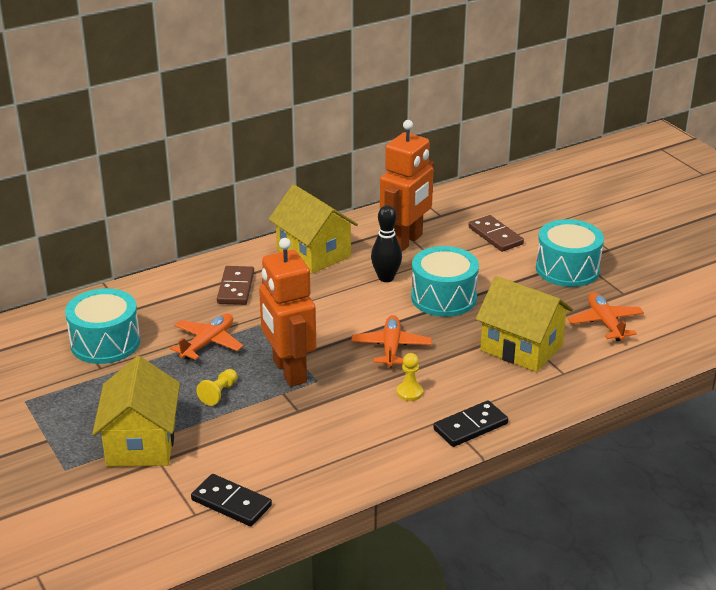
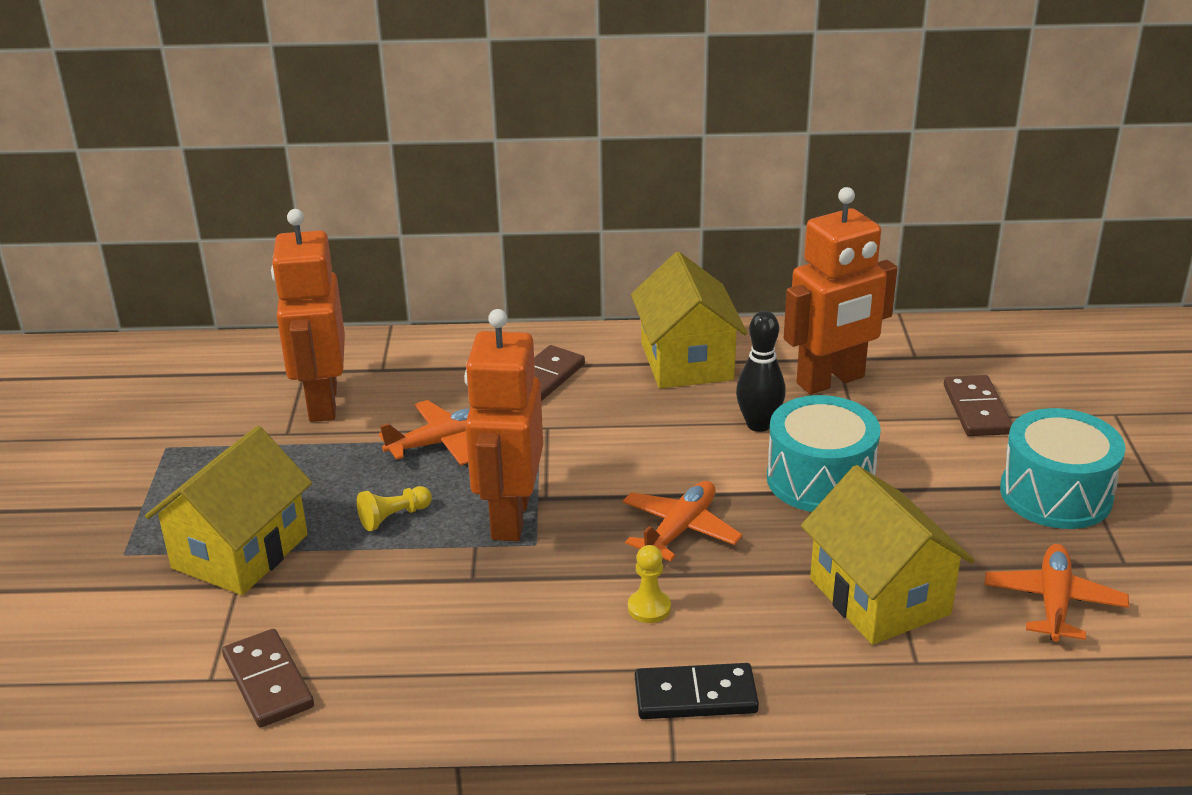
camera: 30 degrees right, 0 degrees up
turquoise drum [65,288,140,364] -> orange robot [271,209,345,422]
black domino [191,474,272,526] -> brown domino [222,629,314,727]

